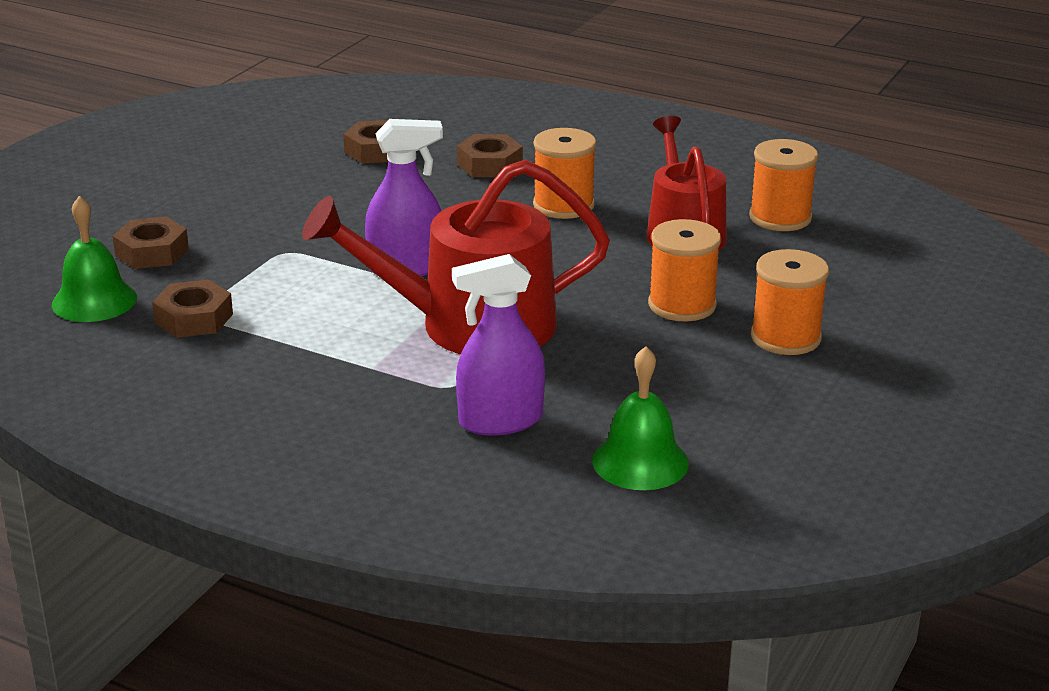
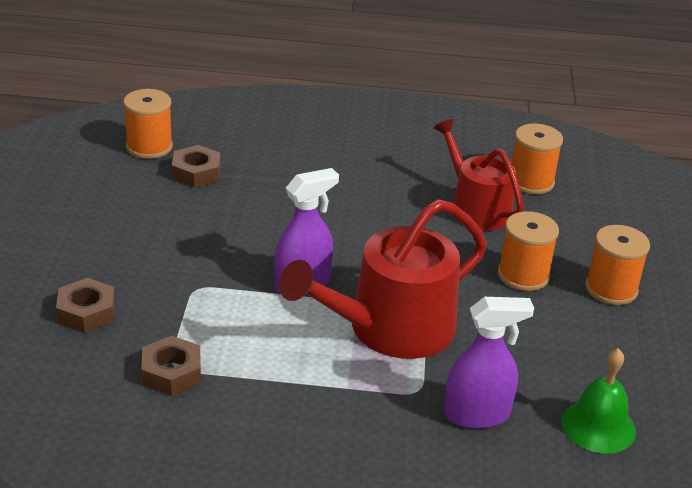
camera: 25 degrees left, 5 degrees up
green bell [52,196,137,322] -> none
purple spray bottle [452,254,545,436] -> purple spray bottle turned 150 degrees counterclockwise [444,297,534,429]
brown nut [457,134,523,177] -> none
orange spool [533,128,596,219] -> orange spool moved to [123,89,173,159]

